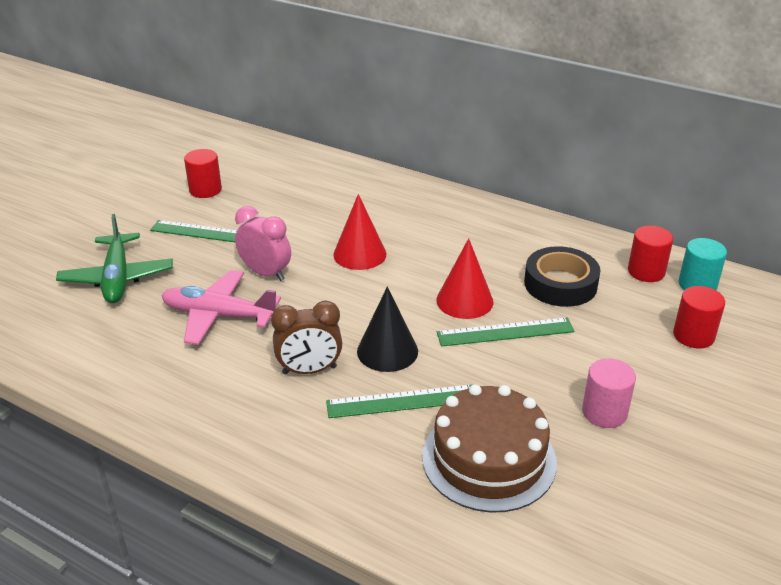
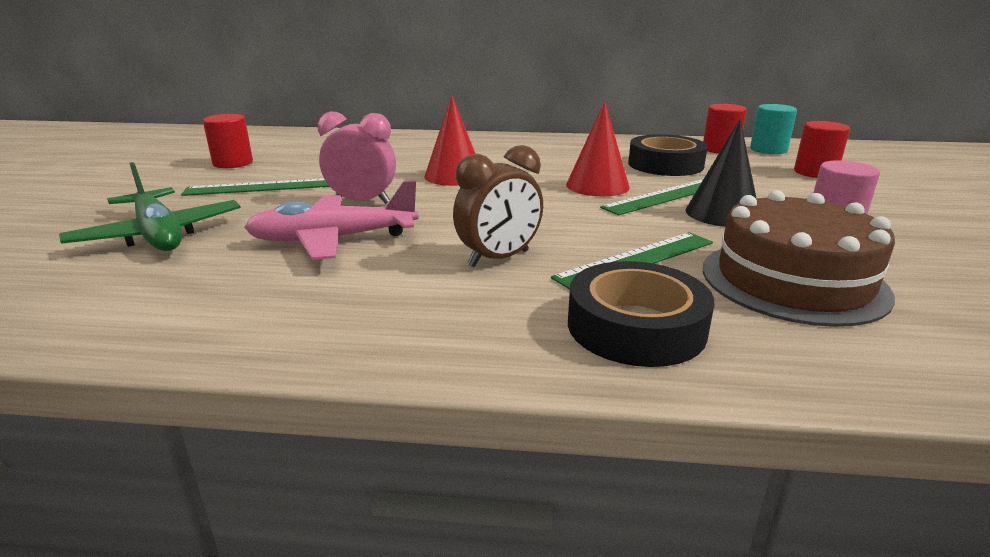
camera: 25 degrees left, 10 degrees down
black cone [357,287,418,372] -> black cone moved to [686,119,756,227]
none -> black tape [568,261,714,367]

